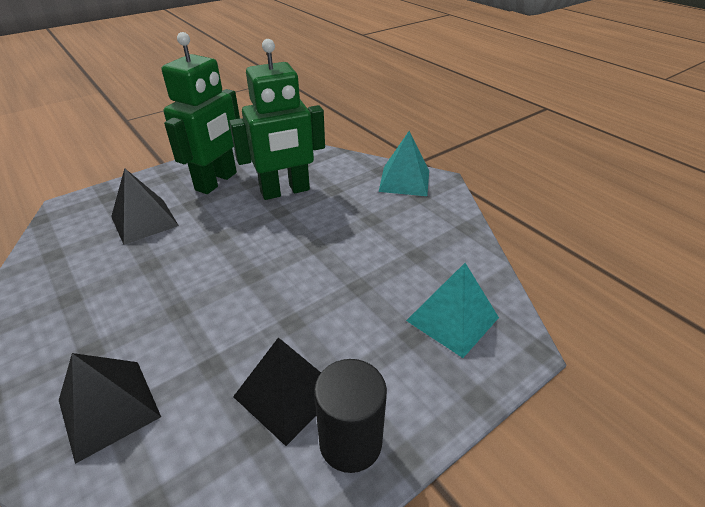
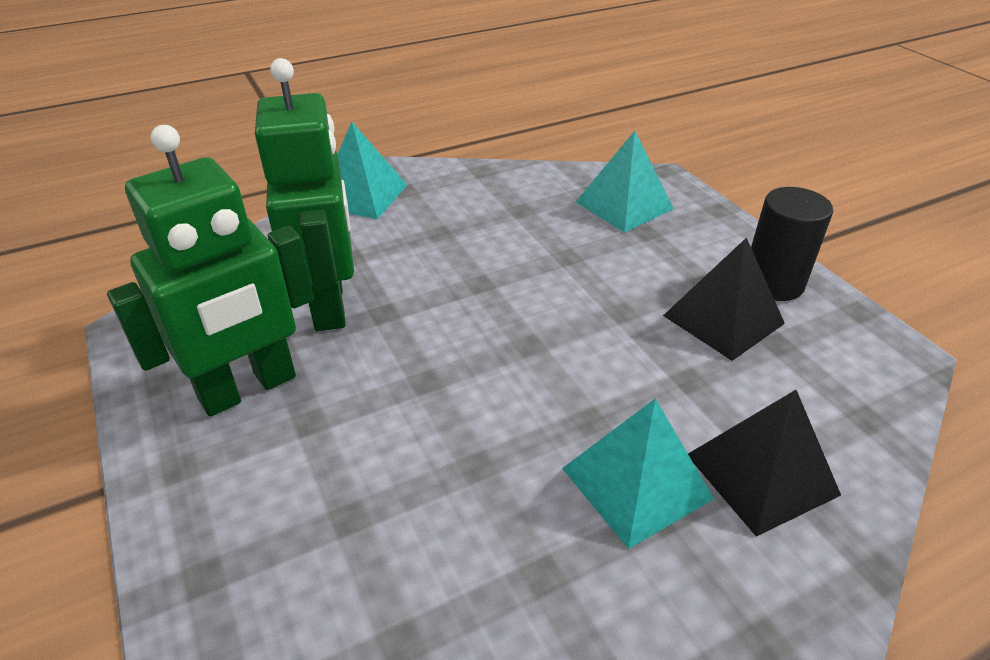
camera: 80 degrees left, 0 degrees up
black pyramid [111,168,179,245] -> none
green robot [162,32,240,194] -> green robot turned 105 degrees clockwise [107,125,314,417]
none -> turquoise pyramid [562,399,714,549]

